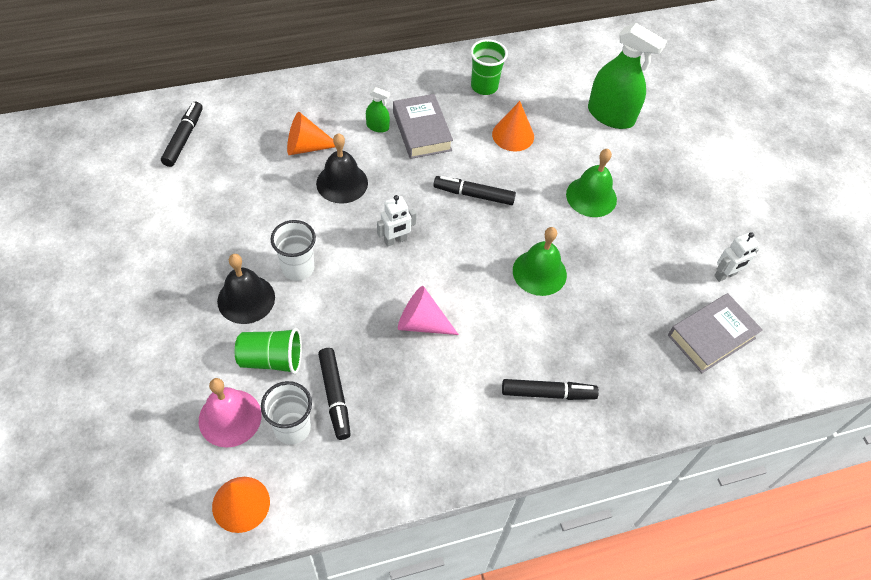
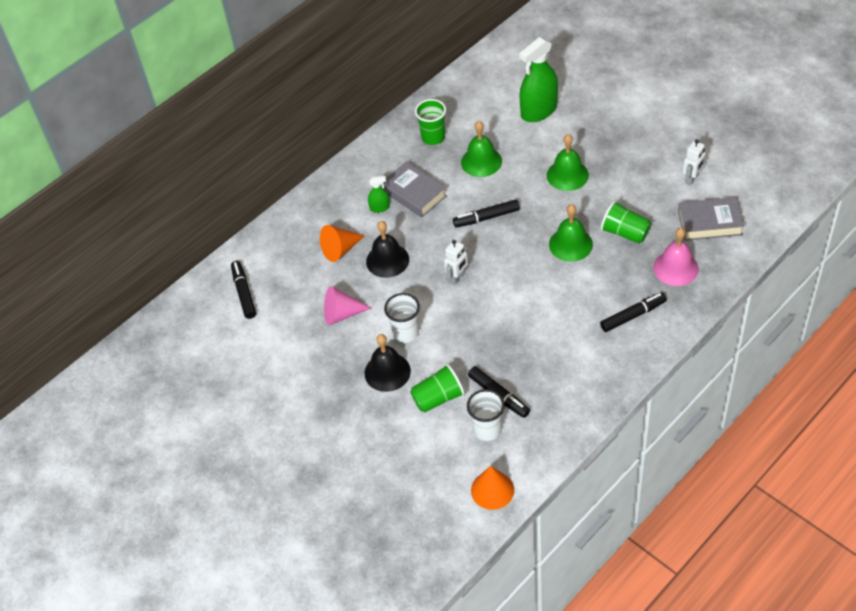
camera: 20 degrees left, 5 degrees down
pink bell [199,378,262,448] -> pink bell moved to [653,228,699,286]
pink cone [398,286,459,335] -> pink cone moved to [324,286,371,325]
orange cone [492,101,534,152] -> green bell [461,121,502,177]
green spray bottle [588,23,667,129] -> green spray bottle turned 135 degrees clockwise [519,37,558,122]
grey book [668,293,763,373] -> grey book turned 60 degrees clockwise [678,197,744,241]
none -> green cup [601,200,651,244]

